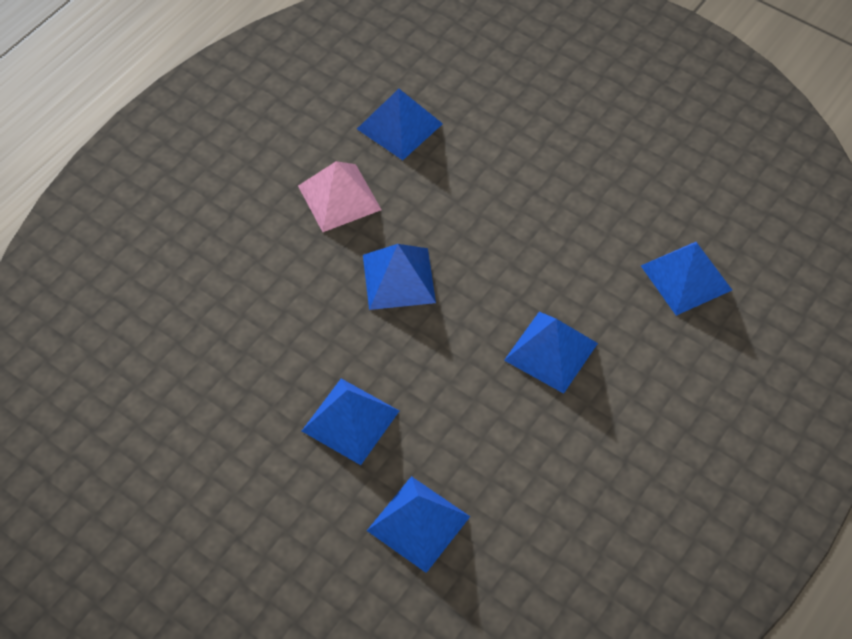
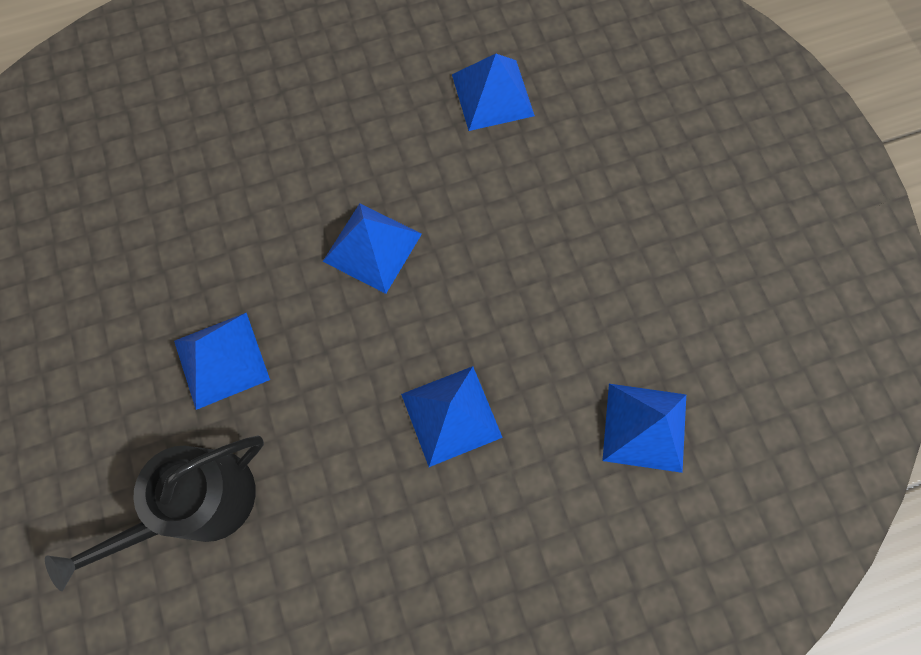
camera: 35 degrees right, 15 degrees up
pink pyramid [298,161,381,232] -> none
blue pyramid [367,476,470,573] -> black watering can [45,435,264,591]

